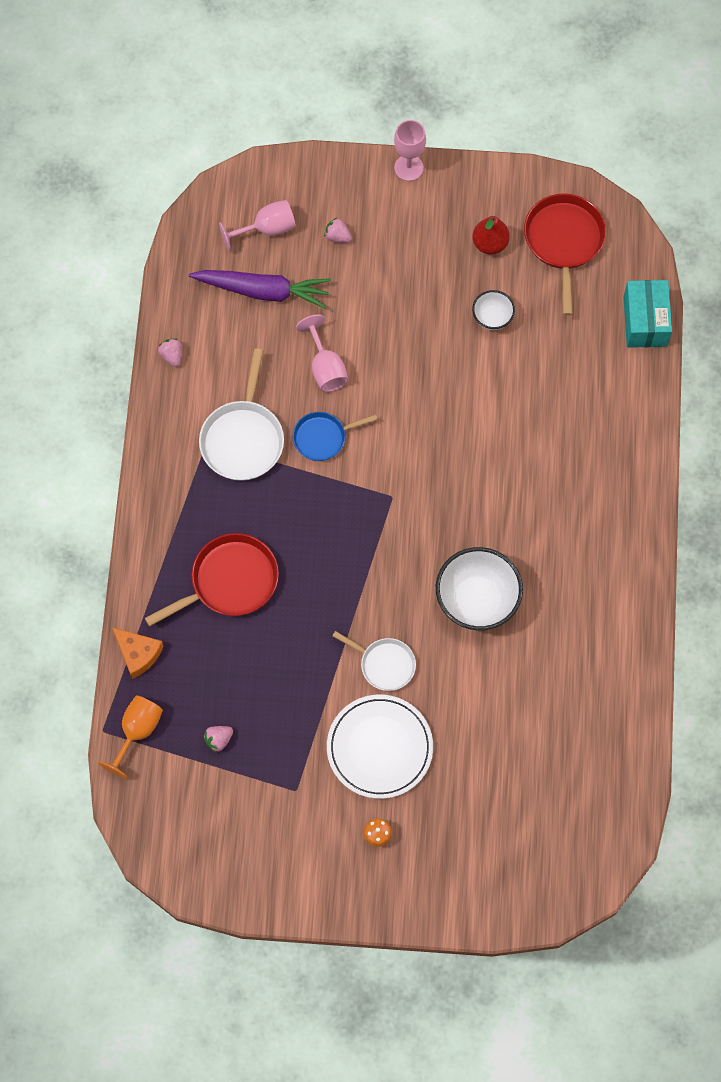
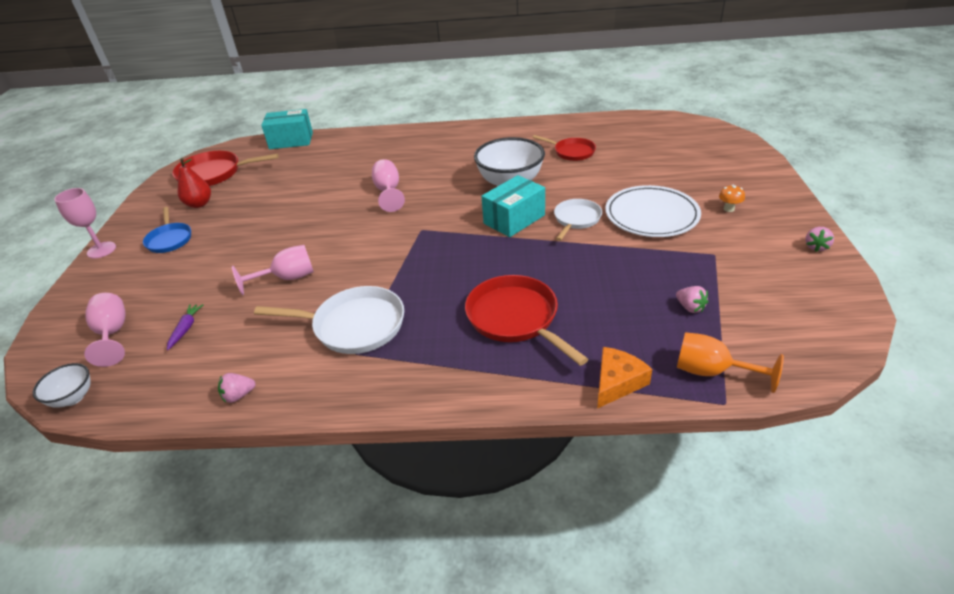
camera: 90 degrees left, 30 degrees down
purple carrot [189,270,331,309] -> purple carrot [167,304,203,350], size x0.43
blue pan [293,412,378,461] -> blue pan moved to [143,207,191,253]
pink strawberry [324,218,352,243] -> pink strawberry moved to [805,227,834,252]
white bowl [472,290,515,330] -> white bowl moved to [33,363,91,408]
none -> pink goblet [372,159,405,212]
none -> turquoise box [481,175,545,237]
none -> red pan [532,135,596,161]

